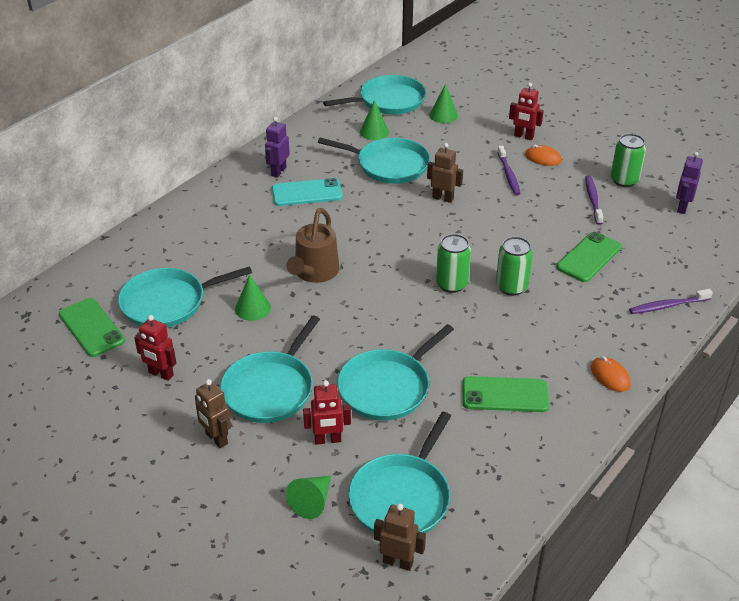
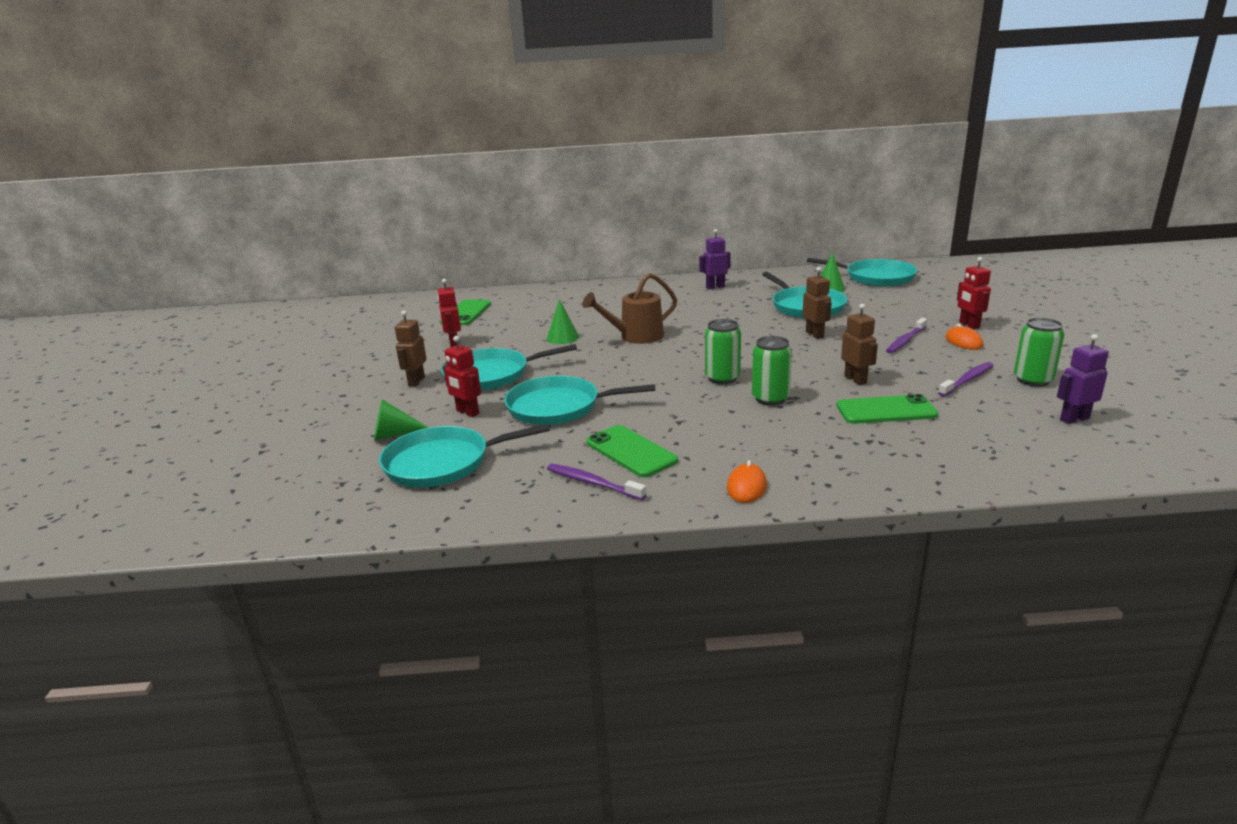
camera: 50 degrees right, 15 degrees down
turquoise pan [118,266,252,328] -> none
turquoise phone [272,178,343,206] -> none
brown robot [374,503,426,571] -> brown robot moved to [841,304,878,385]
green cone [429,84,458,123] -> none
purple toothbrush [629,289,713,314] -> purple toothbrush moved to [547,464,646,500]

